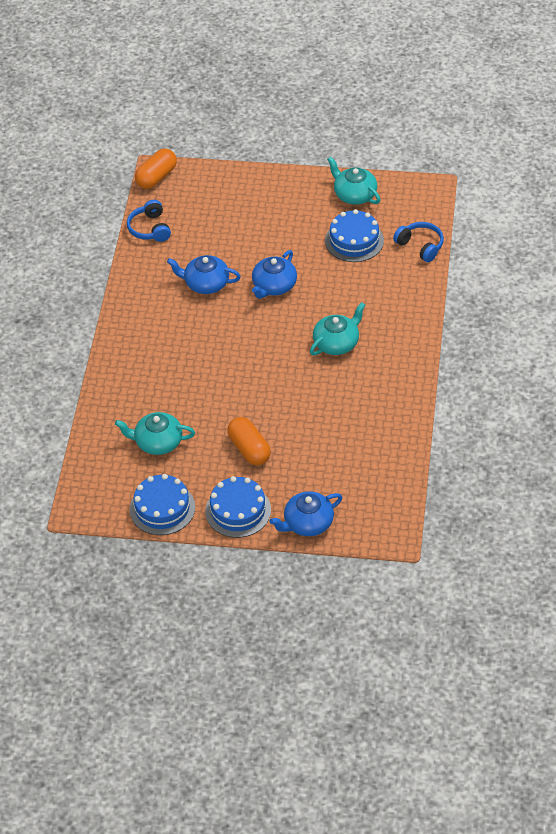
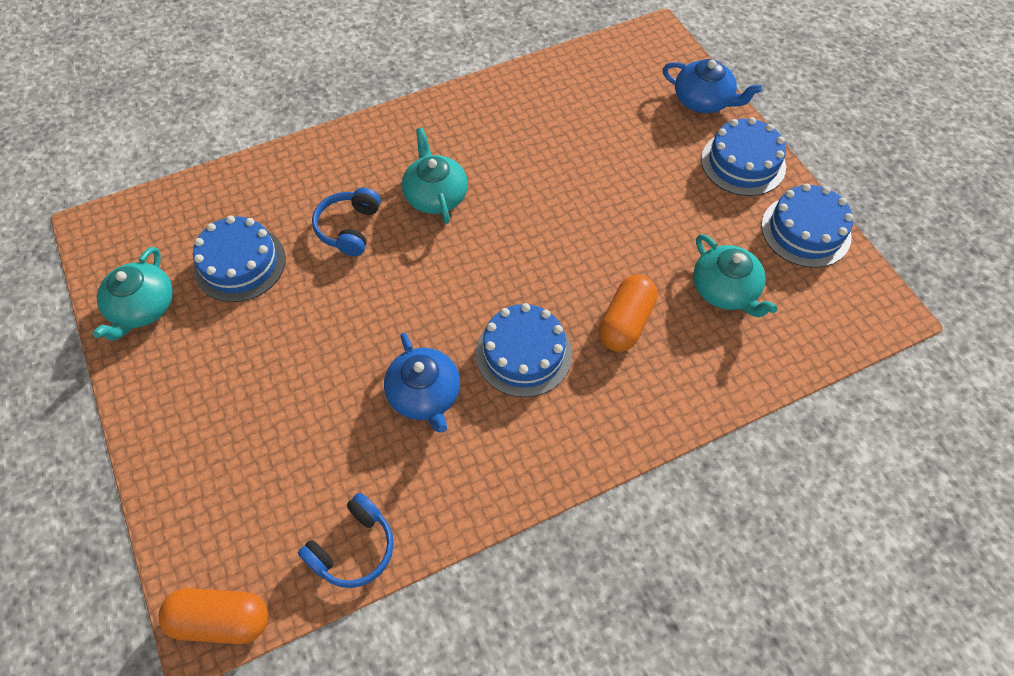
camera: 125 degrees left, 10 degrees up
orange capsule [227,417,271,465] -> orange capsule moved to [599,275,658,352]
blue teapot [252,250,297,299] -> none
turquoise teapot [310,302,365,355] -> turquoise teapot turned 60 degrees clockwise [402,128,468,224]
blue headphones [393,222,444,262] -> blue headphones moved to [312,188,381,256]
none -> blue cake [476,303,572,397]

